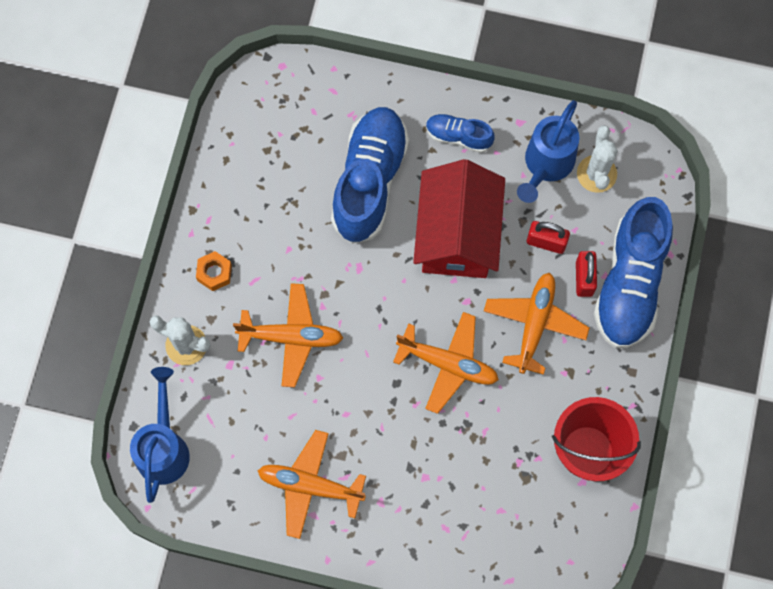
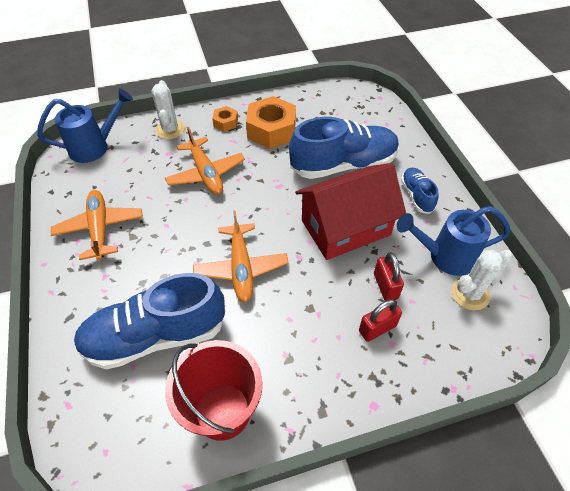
camera: 60 degrees right, 20 degrees down
orange plane [484,273,589,375] -> none
blue shoe [594,197,673,348] -> blue shoe moved to [74,273,225,369]
none -> orange nut [246,96,296,149]

